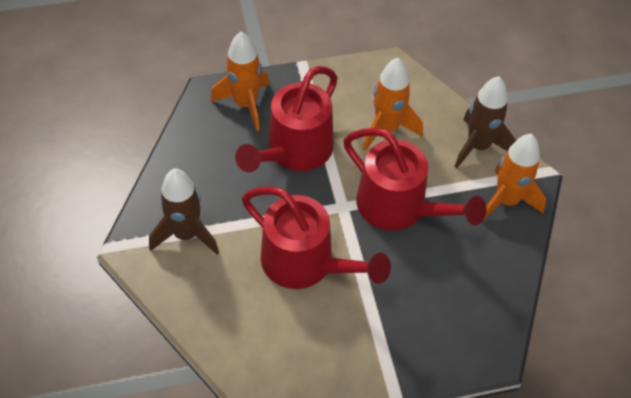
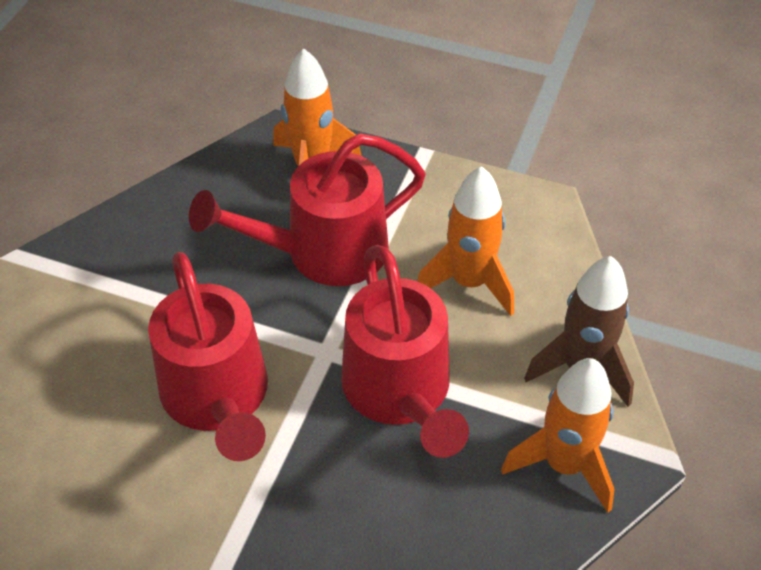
camera: 35 degrees right, 5 degrees down
brown rocket [149,169,219,254] -> none

